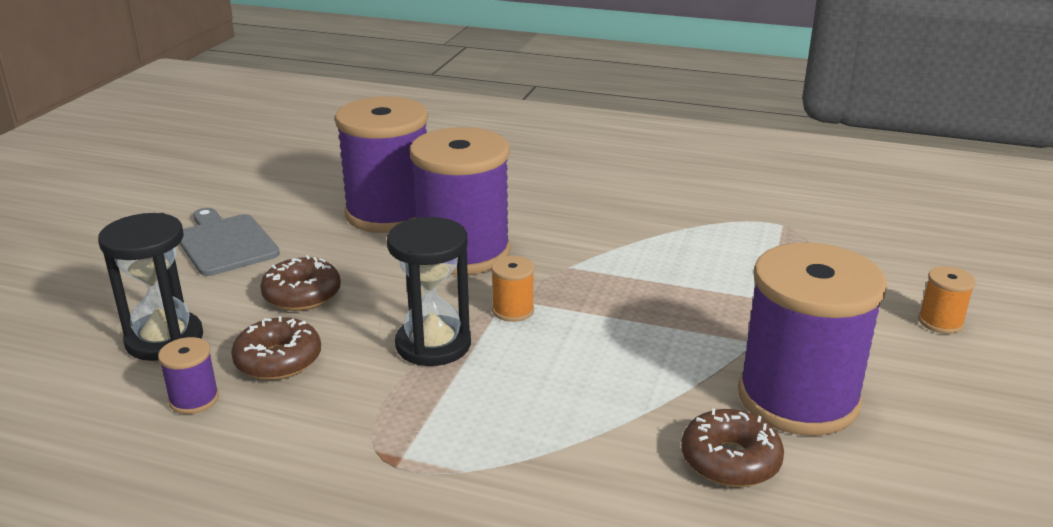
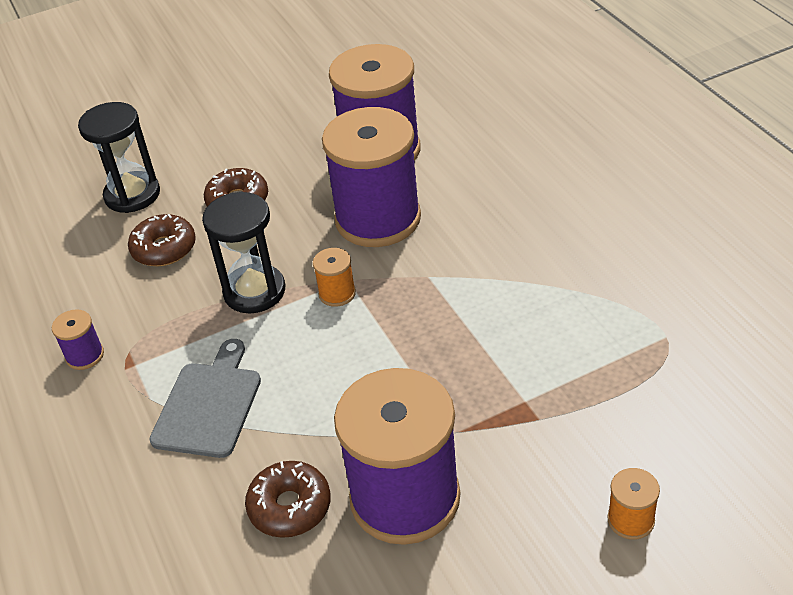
camera: 50 degrees right, 15 degrees up
purple spool [158,337,219,414] -> purple spool moved to [52,309,104,370]
grey cutting board [179,208,280,276] -> grey cutting board moved to [150,339,261,458]

